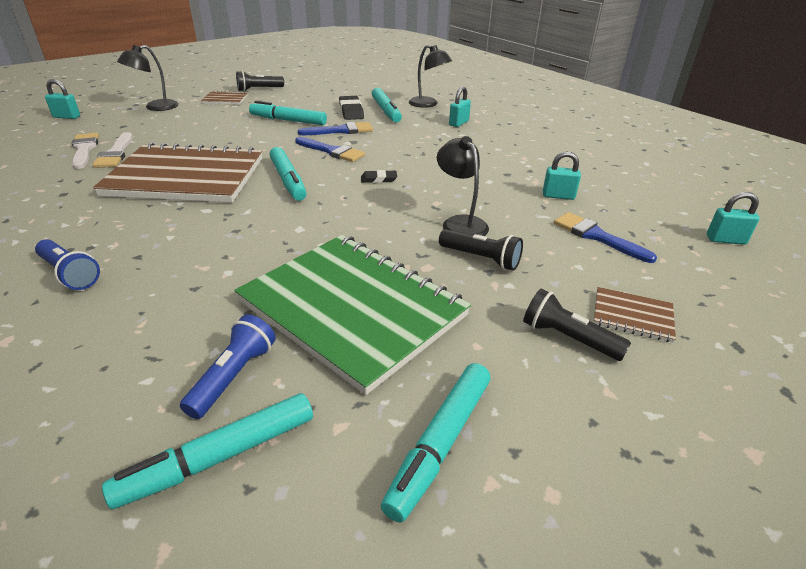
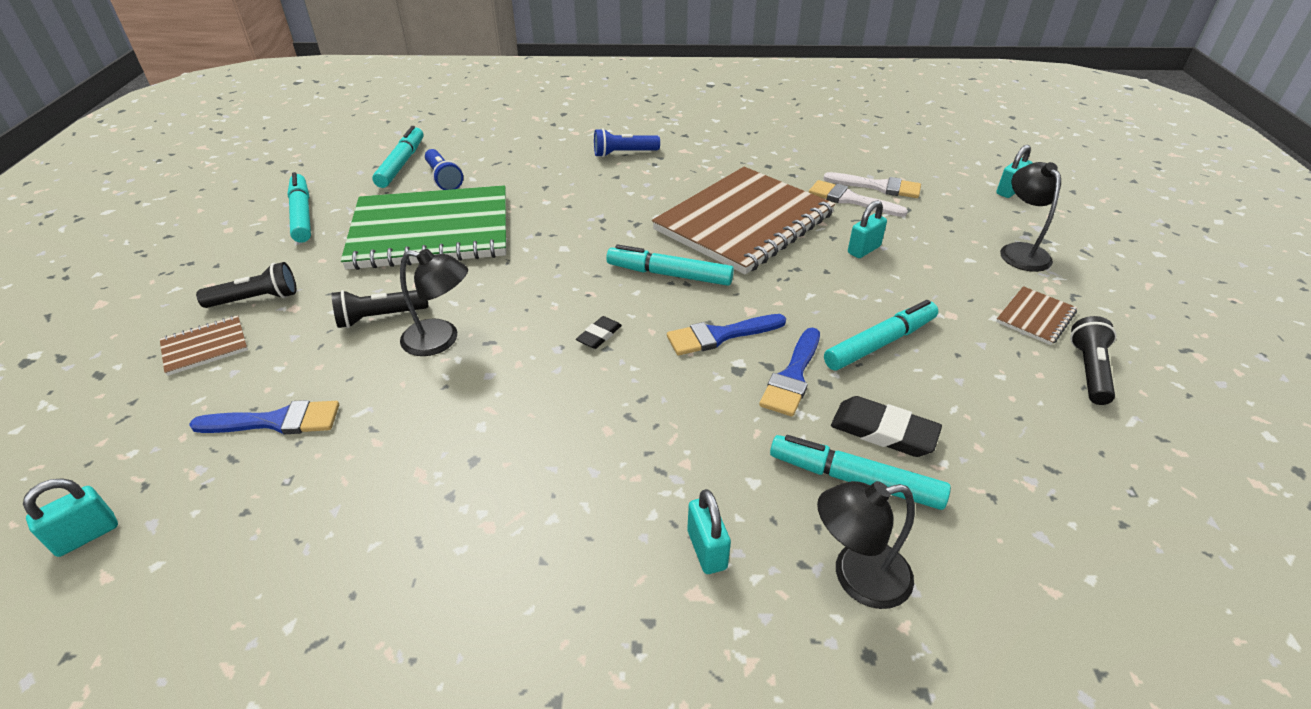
camera: 130 degrees right, 5 degrees up
turquoise padlock [543,151,581,200] -> turquoise padlock moved to [848,200,887,258]

